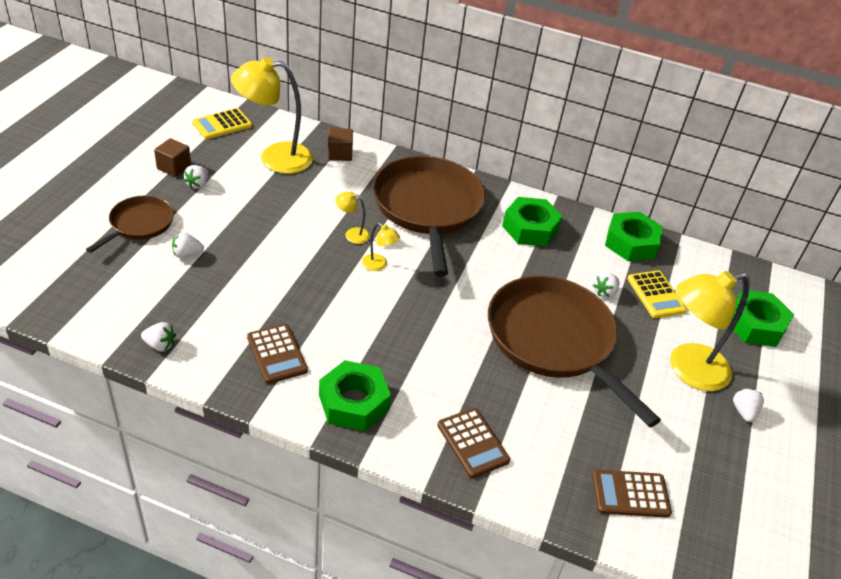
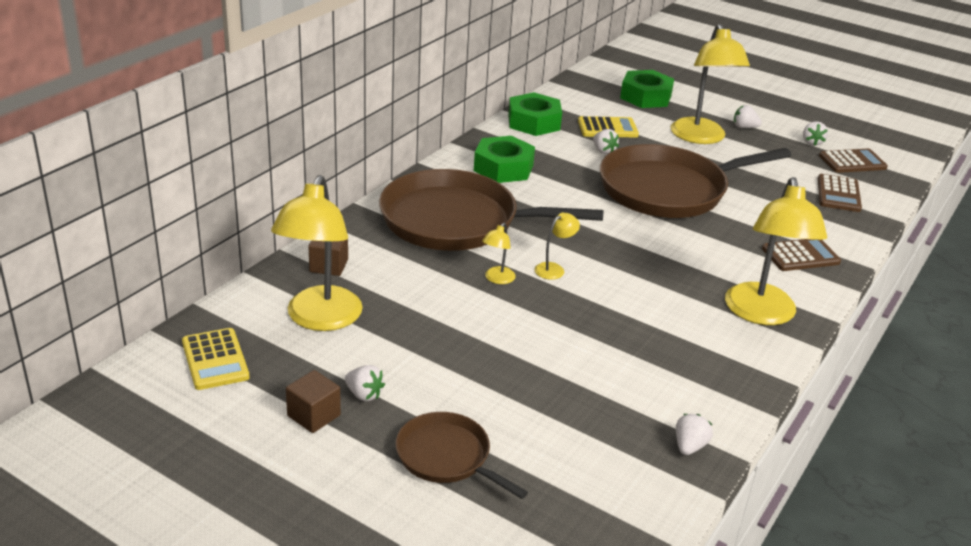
camera: 75 degrees left, 10 degrees down
white strawberry [172,232,204,258] -> white strawberry moved to [803,121,828,146]
brown calculator [247,324,308,384] -> brown calculator moved to [819,149,888,173]
green nut [319,360,391,431] -> yellow lamp [725,177,827,325]

